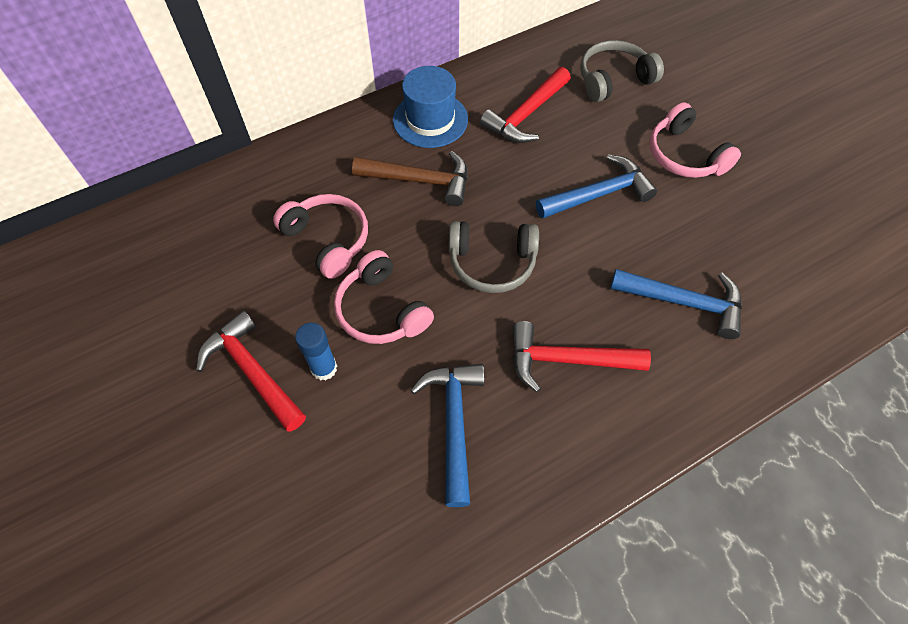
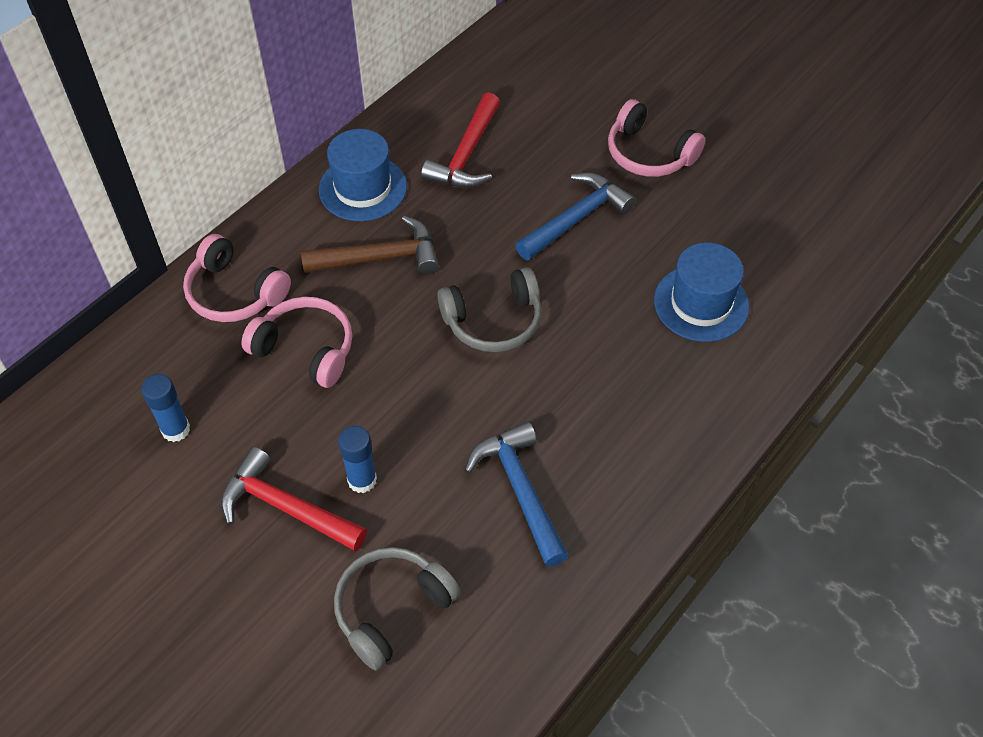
camera: 20 degrees left, 5 degrees down
pink headphones [334,250,434,344] -> pink headphones moved to [183,234,291,322]
red hammer [512,321,651,392] -> none
grey headphones [580,40,664,102] -> grey headphones moved to [334,547,461,671]
blue hammer [610,269,742,339] -> blue hat [654,243,749,342]
none -> blue glue stick [141,374,190,442]

